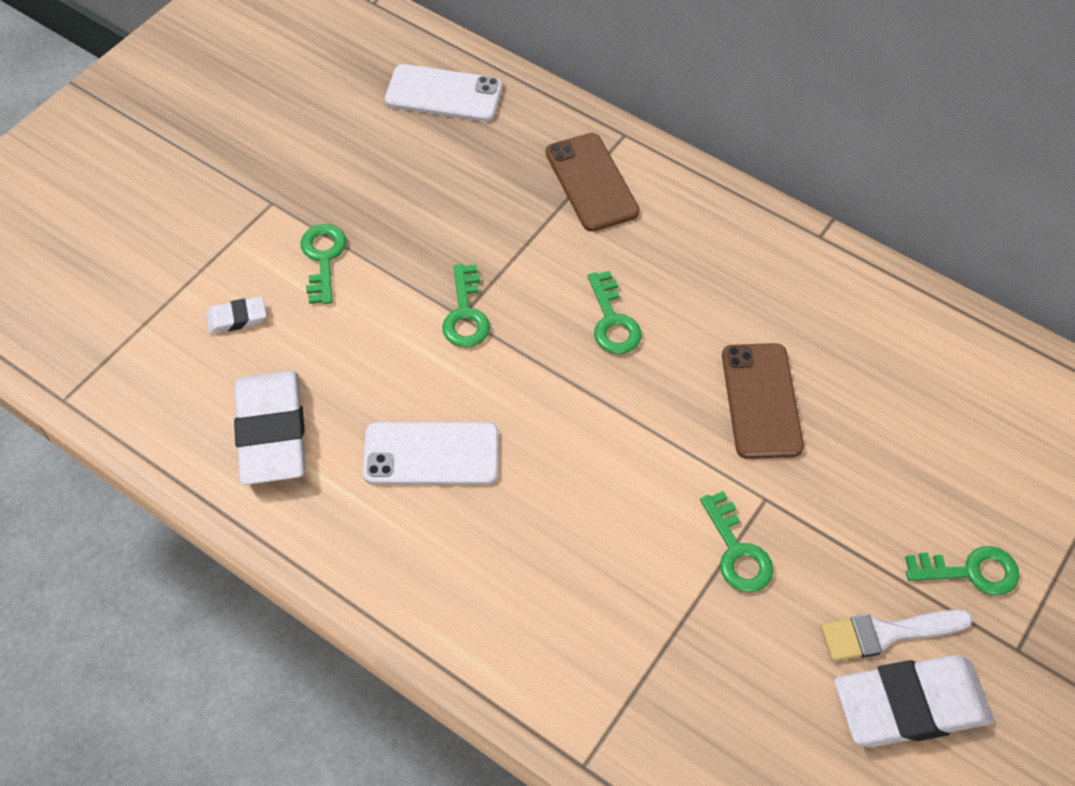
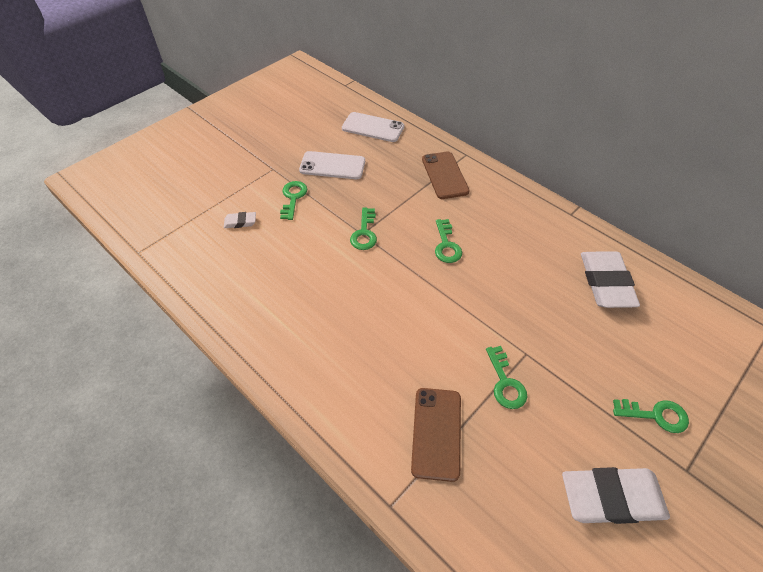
camera: 10 degrees right, 5 degrees down
white eraser [234,371,306,485] -> white eraser moved to [581,251,640,308]
white phone [363,422,499,485] -> white phone moved to [299,151,365,179]
brown phone [722,343,804,459] -> brown phone moved to [411,388,461,482]
white brush [821,610,973,662] -> none

